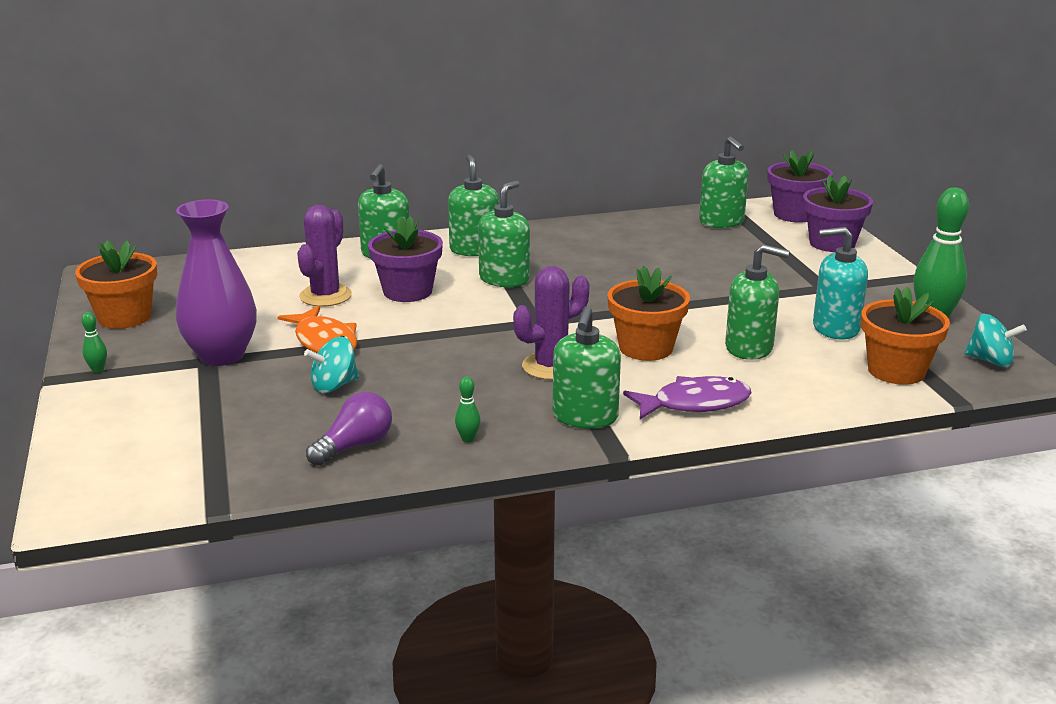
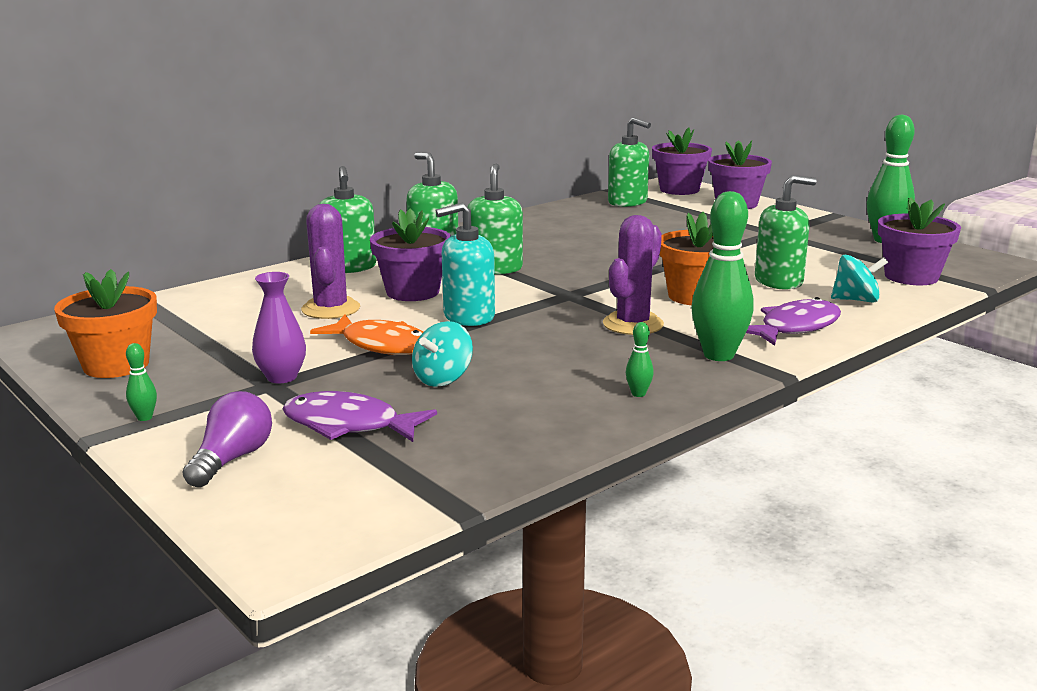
camera: 25 degrees left, 5 degrees down
purple vase [176,199,257,366] -> purple vase [252,272,306,383], size x0.57
purple light bulb [306,392,392,466] -> purple light bulb moved to [183,391,272,487]
green soap dispenser [553,306,621,429] -> green bowling pin [691,191,754,361]
turquoise soap dispenser [813,227,868,340] -> turquoise soap dispenser moved to [436,202,495,326]
orange flower pot [861,287,950,385] -> purple flower pot [878,197,961,285]
turquoise spinning top [964,314,1027,367] -> turquoise spinning top moved to [831,255,888,303]
none -> purple fish [283,391,437,442]

